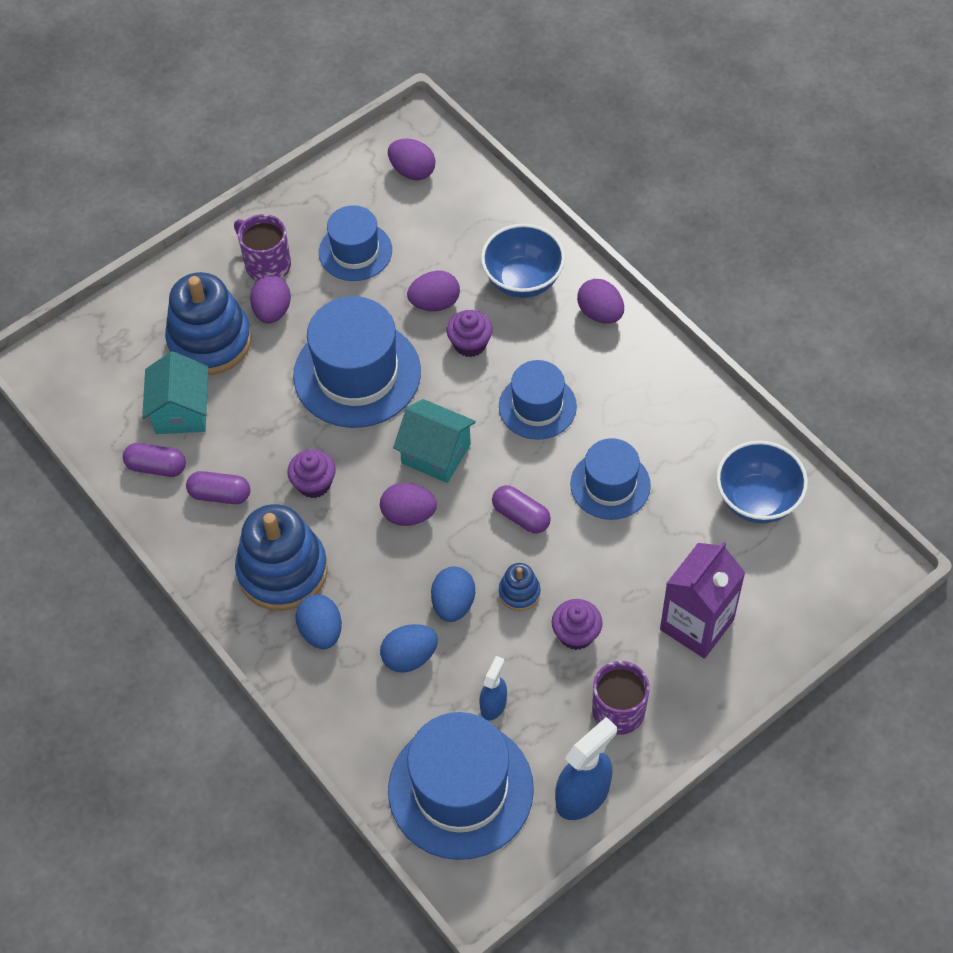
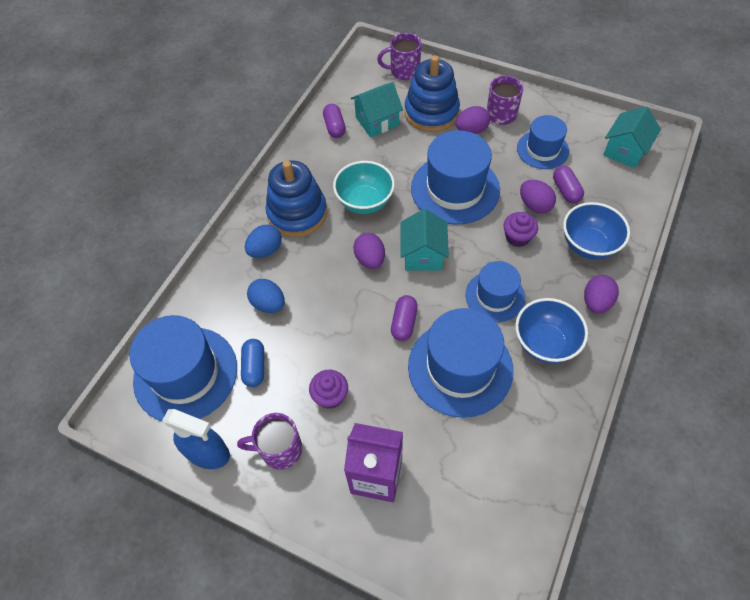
camera: 65 degrees right, 0 degrees up
purple capsule [186,471,250,504] -> purple capsule moved to [553,166,584,204]
purple cupcake [287,449,336,498] -> turquoise bowl [333,161,395,214]
purple egg [388,139,435,180] -> turquoise house [603,106,661,169]
blue egg [431,567,475,622] -> none
blue spray bottle [479,656,507,720] -> blue capsule [241,339,264,387]
blue stacking toy [499,563,540,611] -> none
blue hat [570,438,651,520] -> blue hat [408,308,513,418], size x1.66
blue bowl [716,441,808,523] -> blue bowl moved to [515,298,588,364]
none -> purple mug [377,33,422,80]

